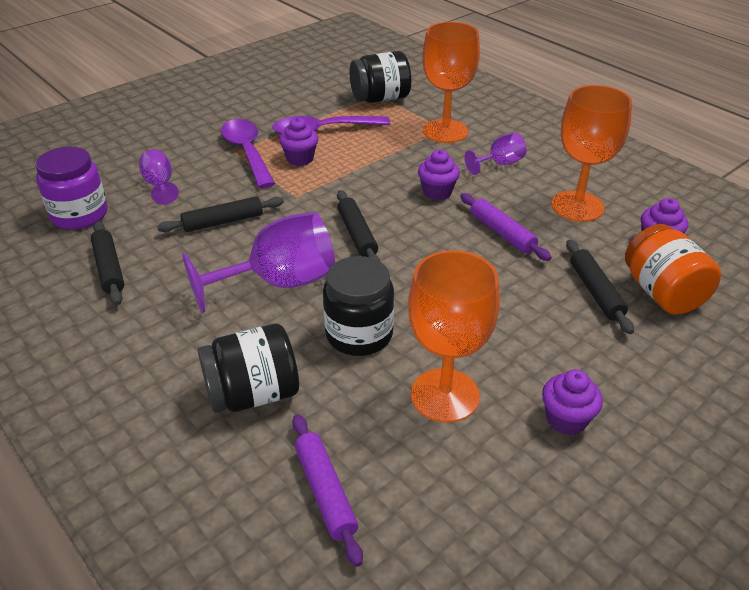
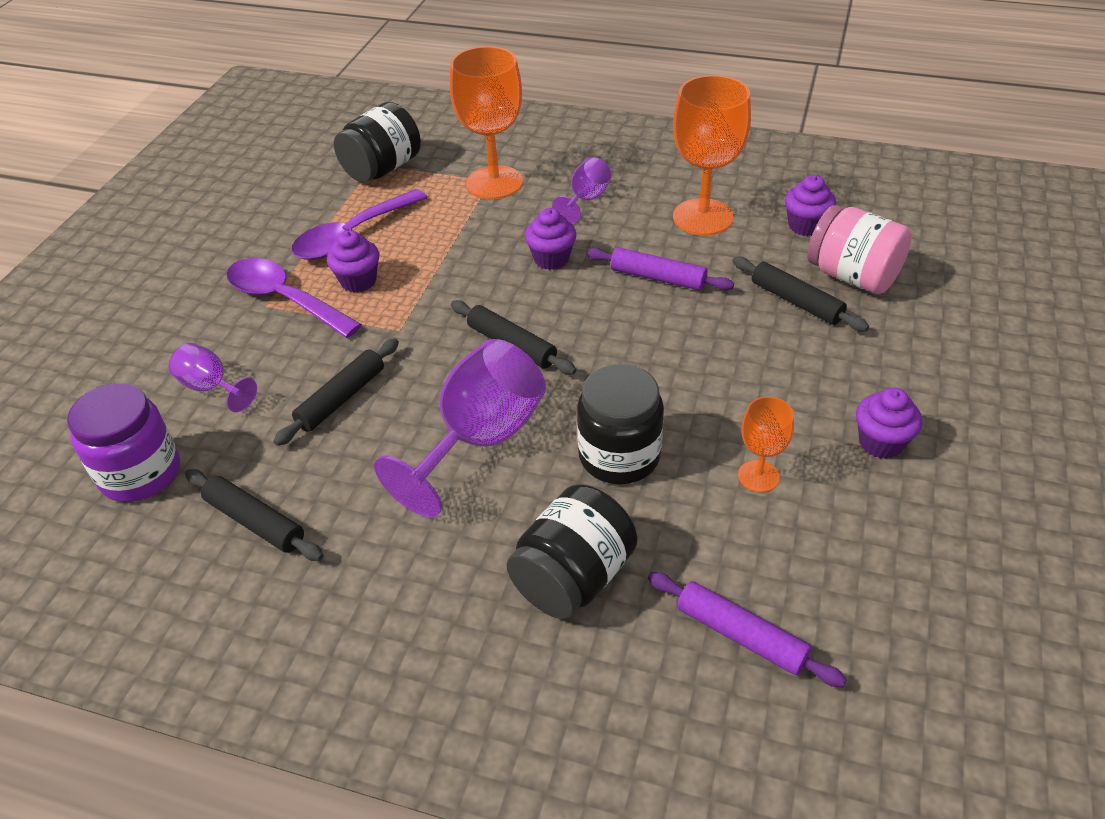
camera: 30 degrees left, 5 degrees up
orange goblet [408,250,500,423] -> orange goblet [738,397,794,493], size x0.52
orange jar [625,224,721,314] -> pink jar [807,205,912,294]

